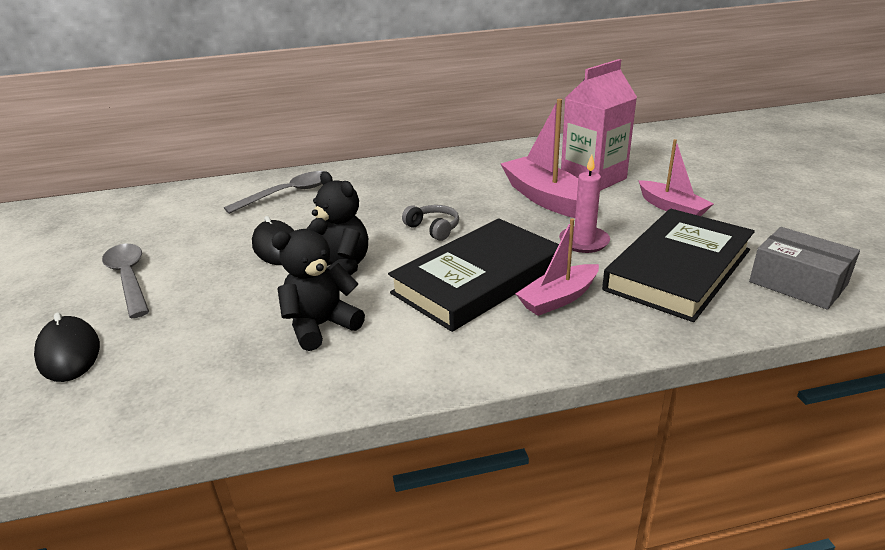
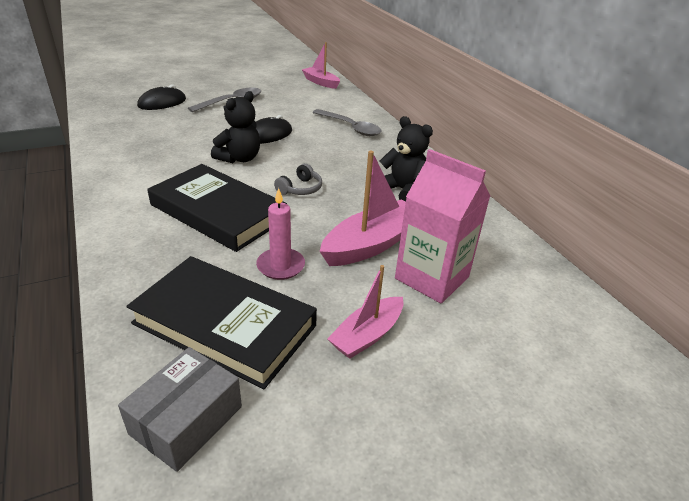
camera: 75 degrees right, 5 degrees up
black teddy bear [272,218,365,351] -> black teddy bear moved to [380,116,433,202]
pink boat [515,218,599,316] -> pink boat moved to [302,42,340,89]

